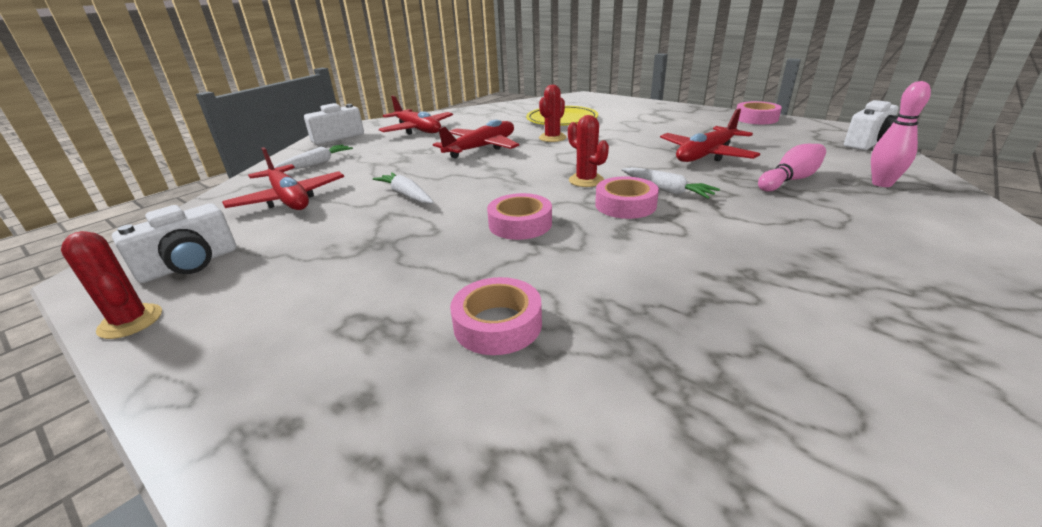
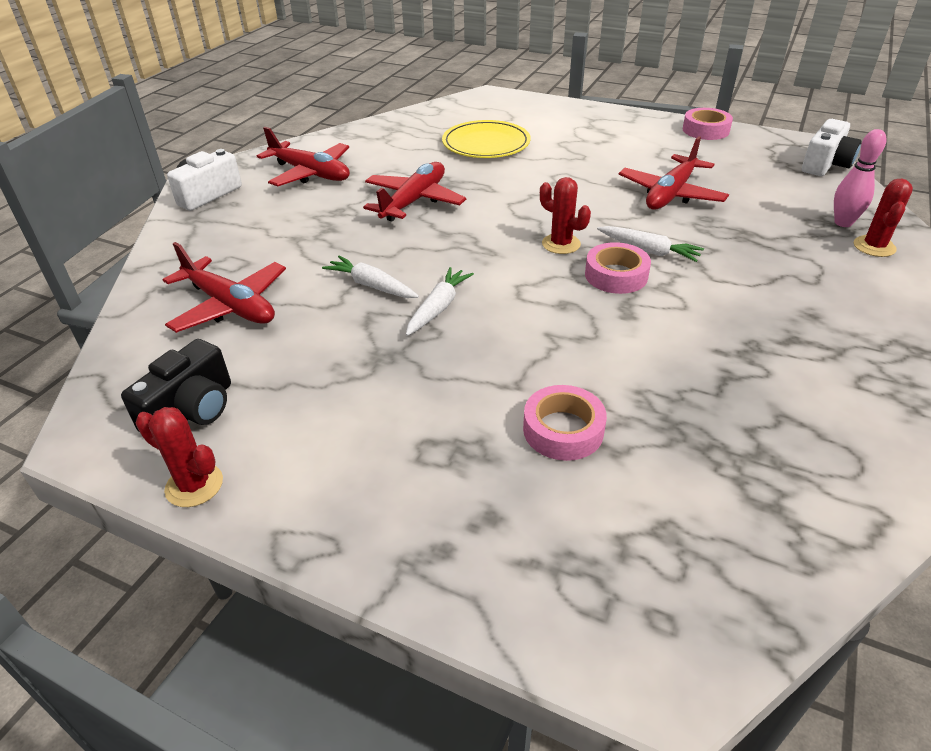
camera: 15 degrees left, 10 degrees up
white camera [112,203,236,283] -> black camera [121,339,231,431]
white carrot [274,144,353,170] -> white carrot moved to [406,267,474,336]
pink tape [487,193,552,240] -> none
red cactus [539,85,567,142] -> red cactus moved to [854,179,913,257]
pink bowling pin [758,144,826,192] -> none

